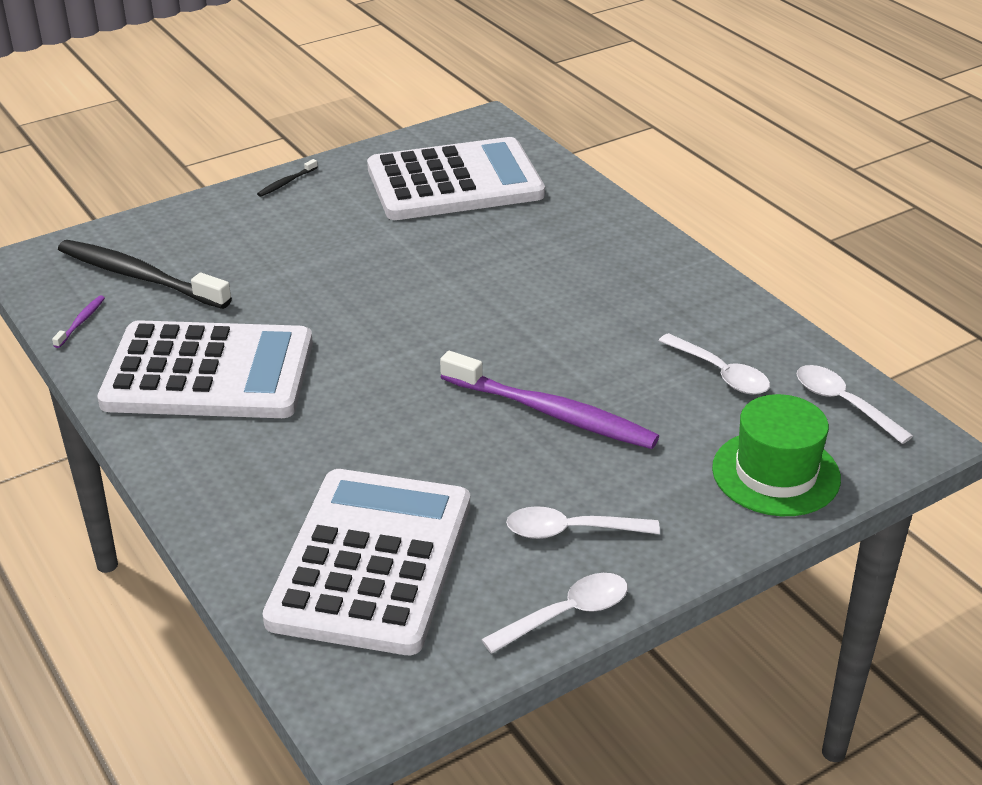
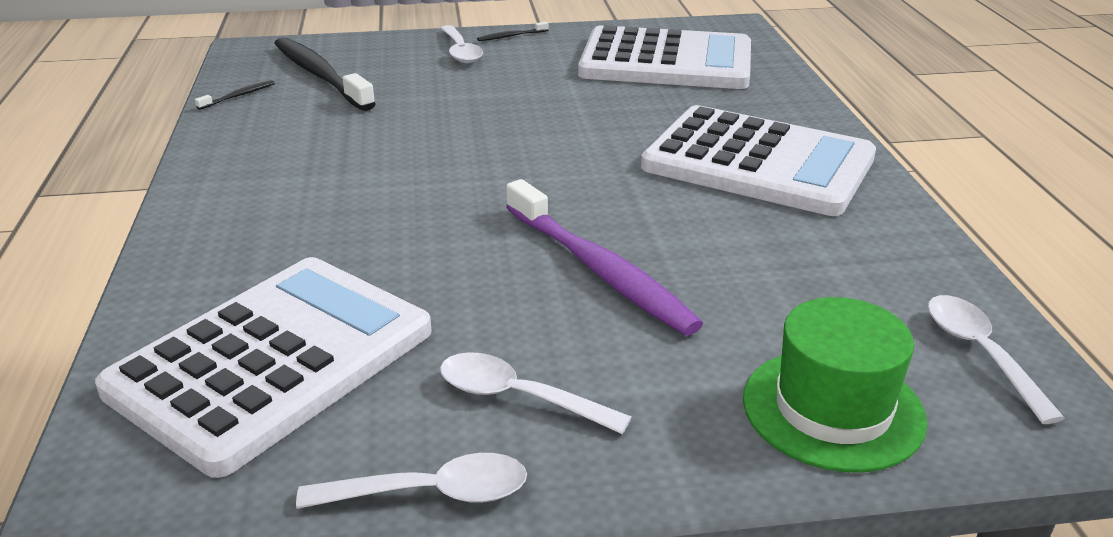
camera: 25 degrees right, 5 degrees down
purple toothbrush [52,295,105,348] -> black toothbrush [195,80,275,110]
white calculator [97,320,313,418] -> white calculator moved to [641,105,876,216]
white spoon [659,333,770,395] -> white spoon moved to [440,25,483,63]

